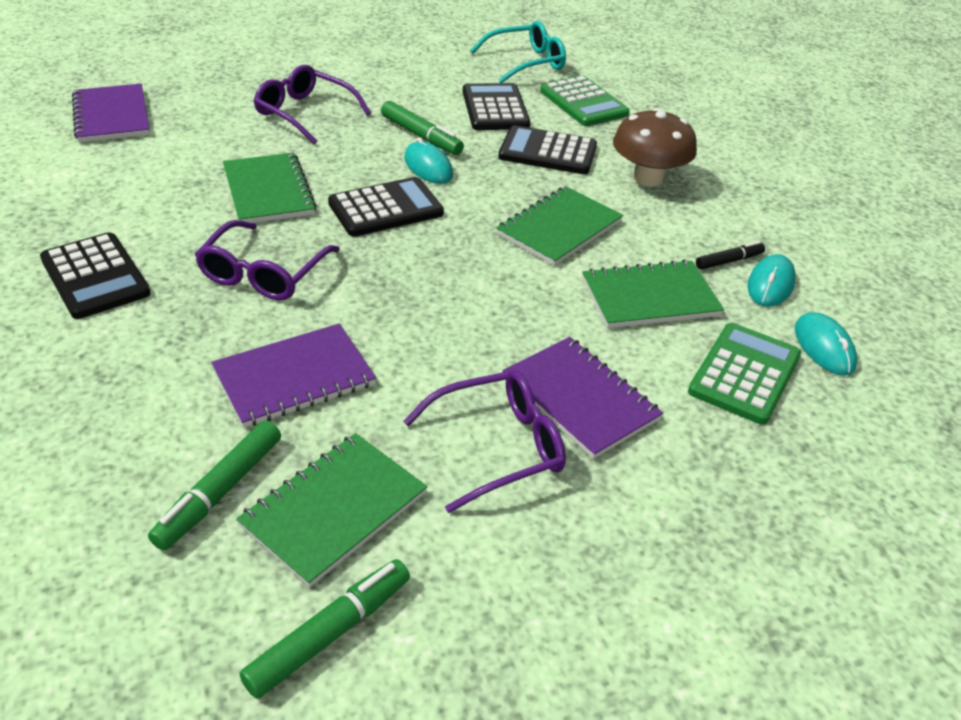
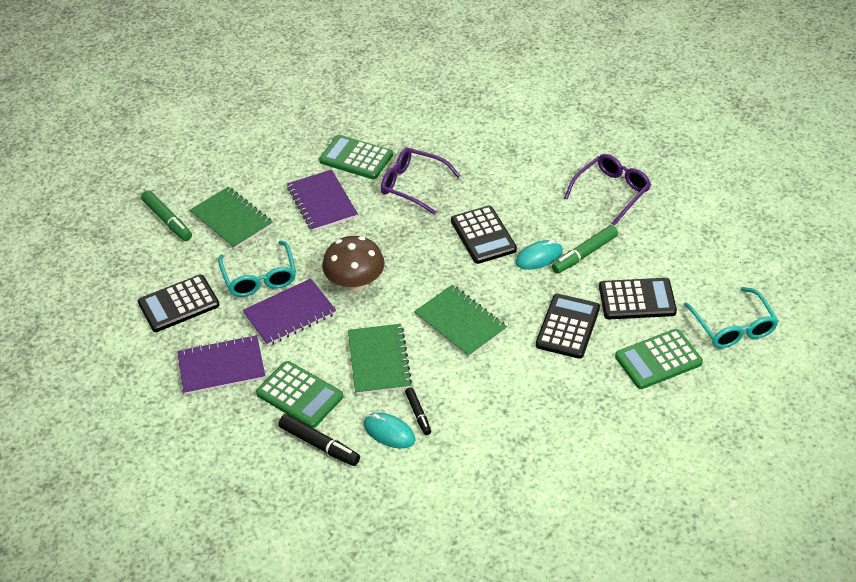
camera: 100 degrees right, 5 degrees up
black calculator [40,232,151,319] -> black calculator moved to [138,275,219,332]
purple notebook [72,84,150,142] -> purple notebook moved to [177,335,265,395]
green marker [148,420,281,550] -> none
green notebook [223,153,317,223] -> none
purple glasses [403,370,566,513] -> turquoise glasses [218,241,296,297]
brown mushroom [613,108,697,187] -> brown mushroom moved to [322,236,385,291]
turquoise mouse [795,312,857,375] -> black marker [278,414,360,466]
none -> green calculator [319,135,393,179]

